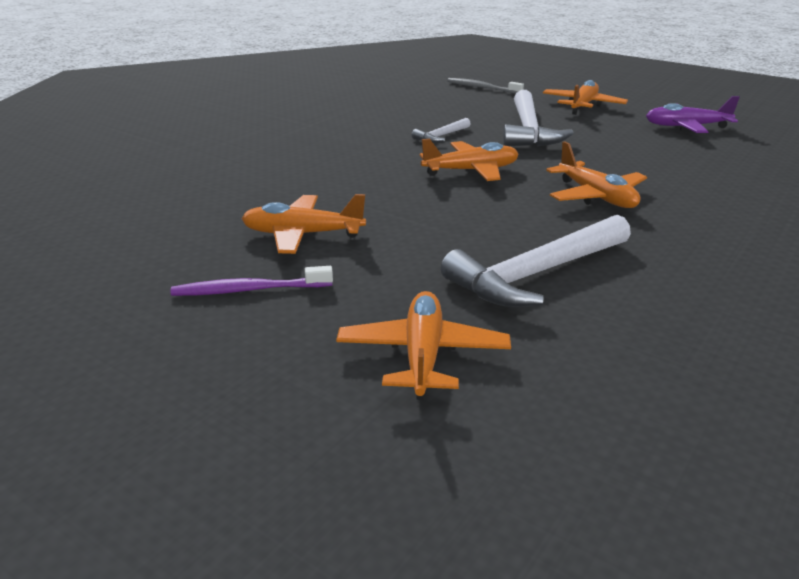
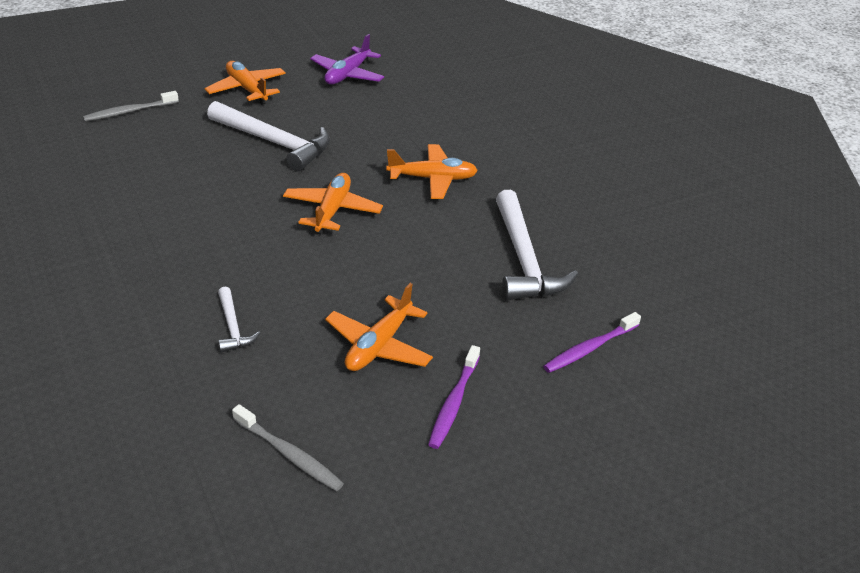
camera: 65 degrees left, 10 degrees up
orange plane [336,291,511,400] -> purple toothbrush [543,312,641,373]
white hammer [412,118,471,143] -> white hammer moved to [218,287,260,353]
none -> grey toothbrush [232,404,344,491]

